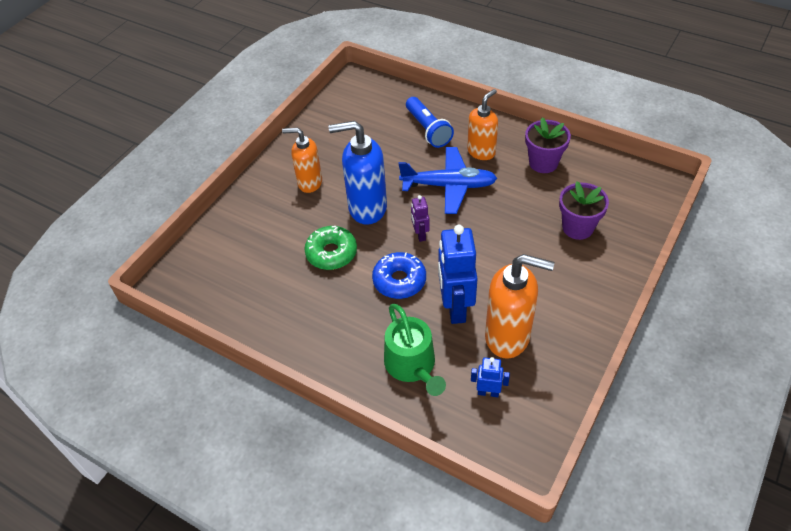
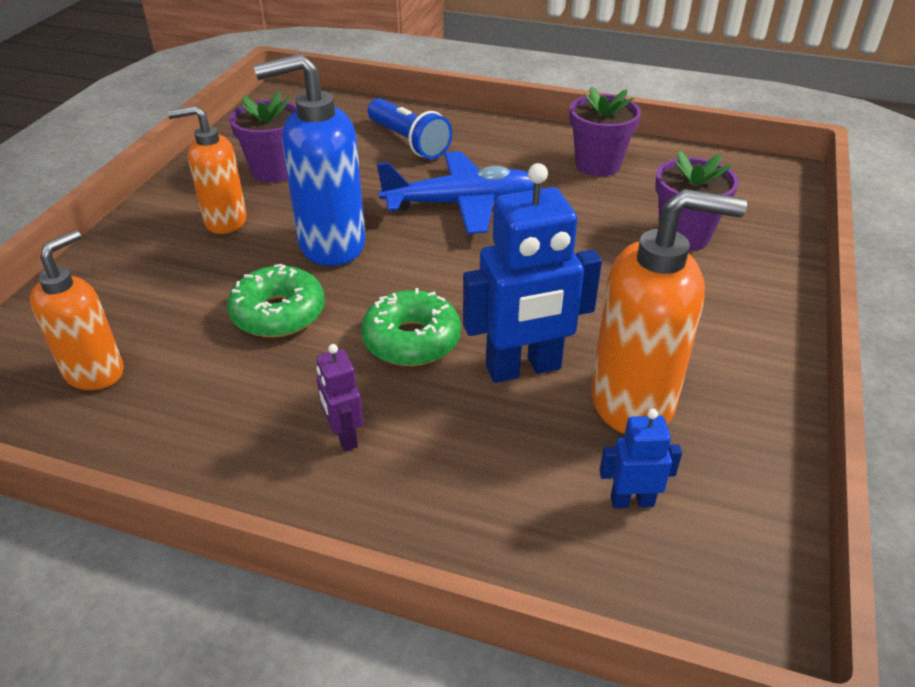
camera: 15 degrees left, 10 degrees down
blue donut [372,252,426,299] -> green donut [361,288,461,366]
green watering can [384,304,446,396] -> none
purple robot [411,195,430,242] -> purple robot moved to [316,344,363,451]
blue robot [438,225,478,324] -> blue robot turned 90 degrees counterclockwise [463,163,602,383]
orange soap dispenser [467,89,498,160] -> orange soap dispenser moved to [30,230,124,390]
none -> purple flower pot [229,91,297,183]

